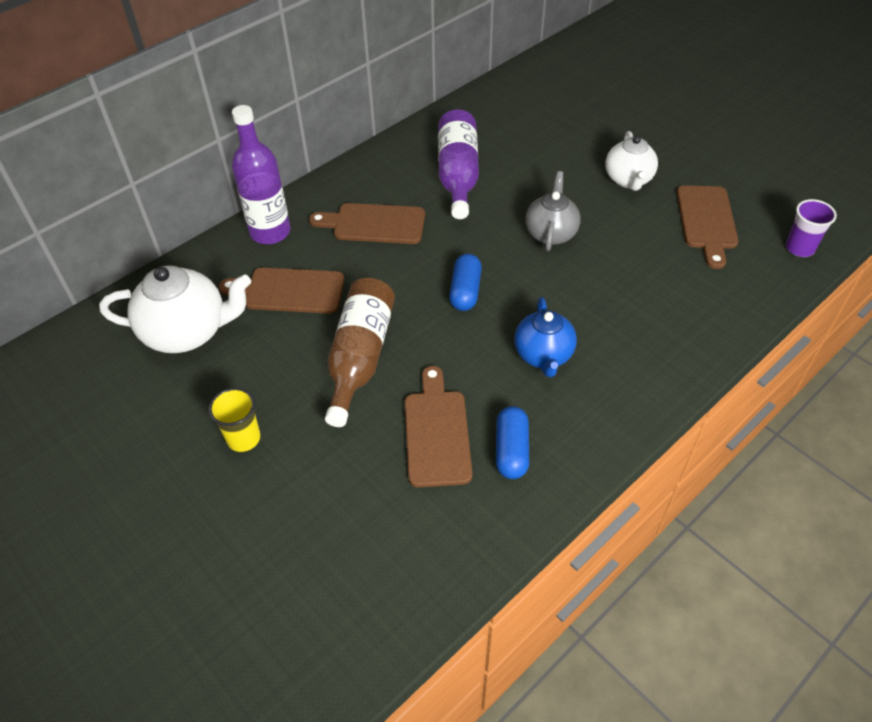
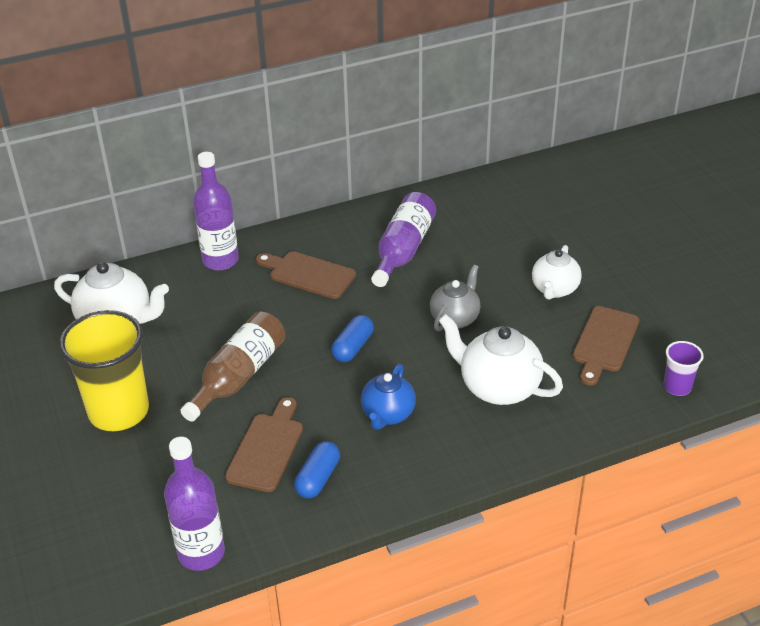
camera: 20 degrees right, 10 degrees down
yellow cup [208,388,261,452] -> yellow cup [59,310,149,431], size x2.15
brown cutting board [219,268,344,314] -> none
none -> purple bottle [164,437,225,571]
none -> white teapot [439,314,563,405]

